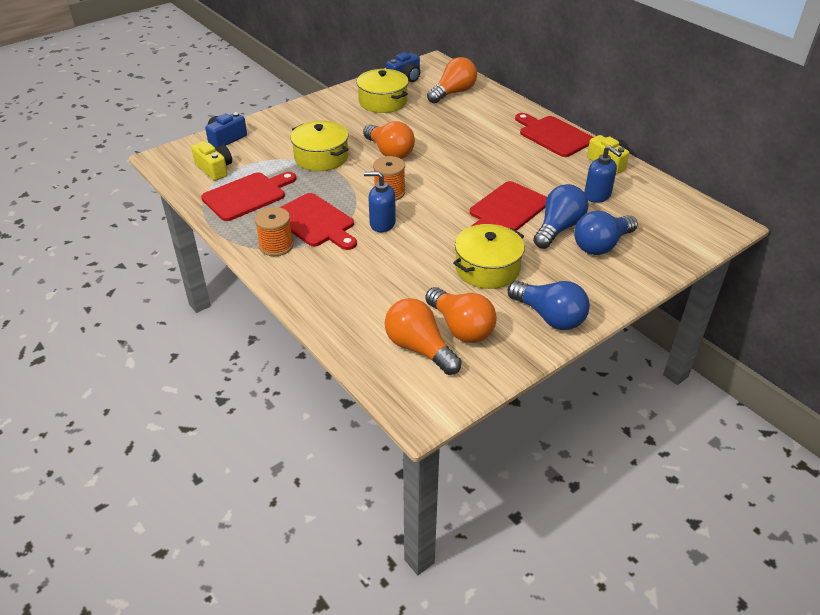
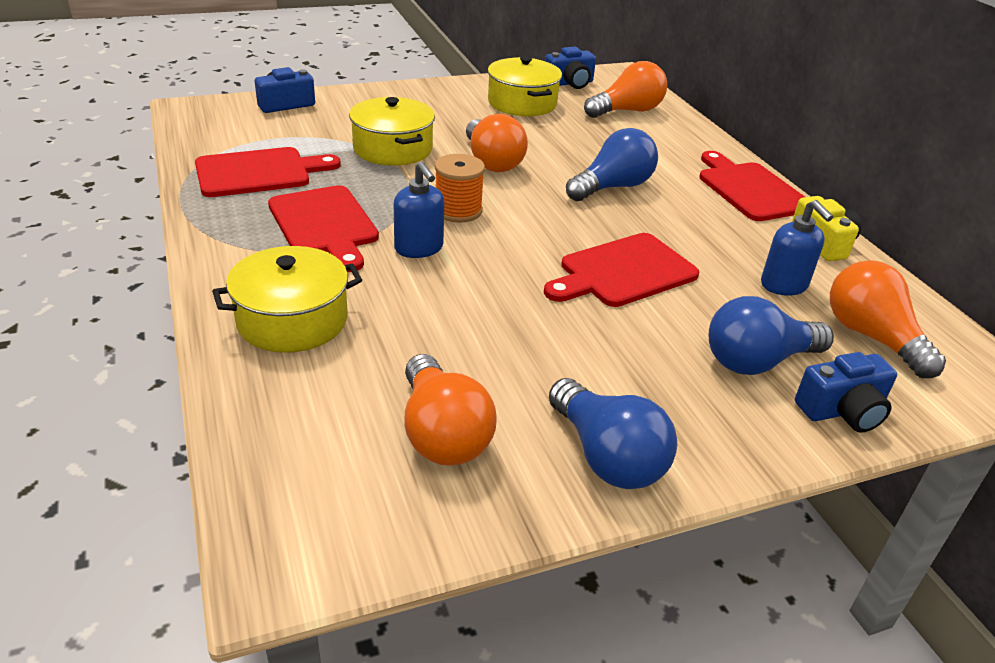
camera: 15 degrees right, 5 degrees down
yellow camera [191,141,232,181] -> none
orange spool [255,207,294,256] -> none
blue soap dispenser [364,171,396,232] -> blue soap dispenser turned 150 degrees counterclockwise [394,162,444,258]
orange light bulb [385,298,462,375] -> orange light bulb moved to [830,260,946,378]
yellow pot [453,224,525,289] -> yellow pot moved to [212,246,362,353]
blue light bulb [533,184,589,249] -> blue light bulb moved to [566,128,658,201]
none -> blue camera [795,352,897,433]

